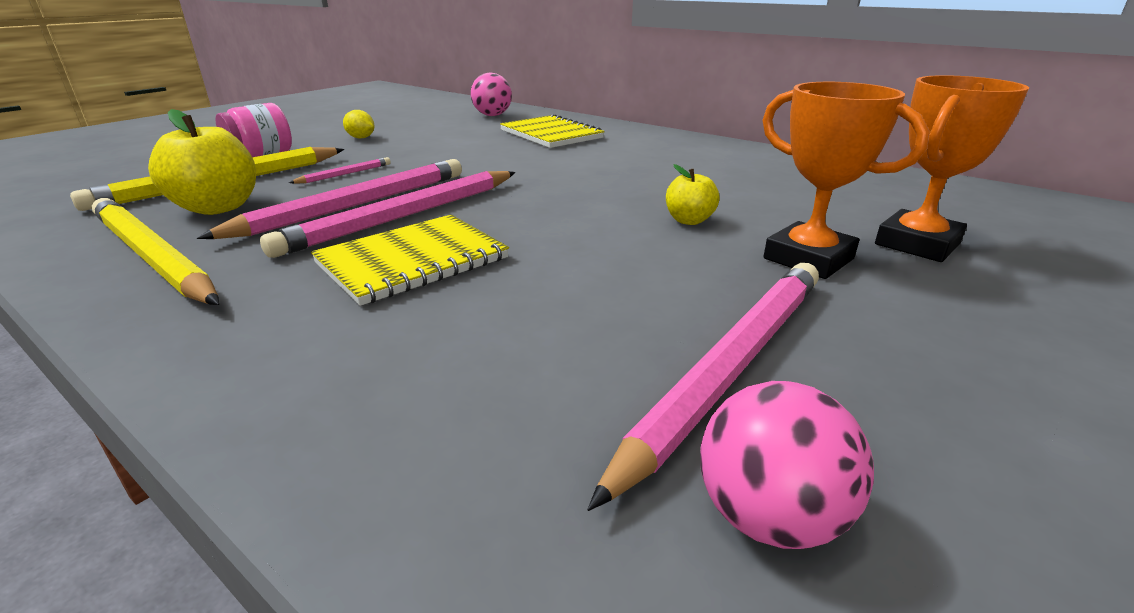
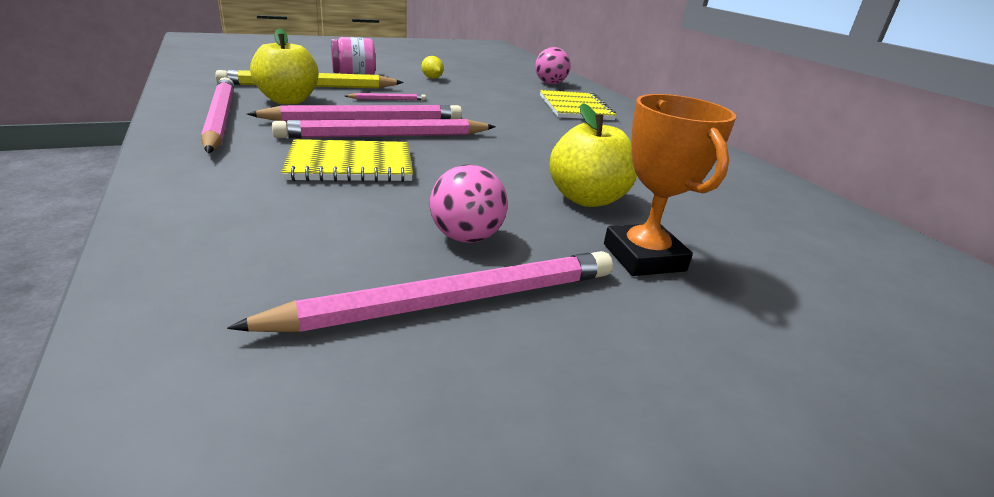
camera: 25 degrees right, 0 degrees up
yellow pencil [92,198,219,305] -> pink pencil [201,77,234,153]
yellow apple [666,164,719,225] -> yellow apple [550,103,637,207], size x1.80
pink ball [700,381,874,549] -> pink ball moved to [430,164,508,243]
orange trophy [875,75,1029,262] -> none

